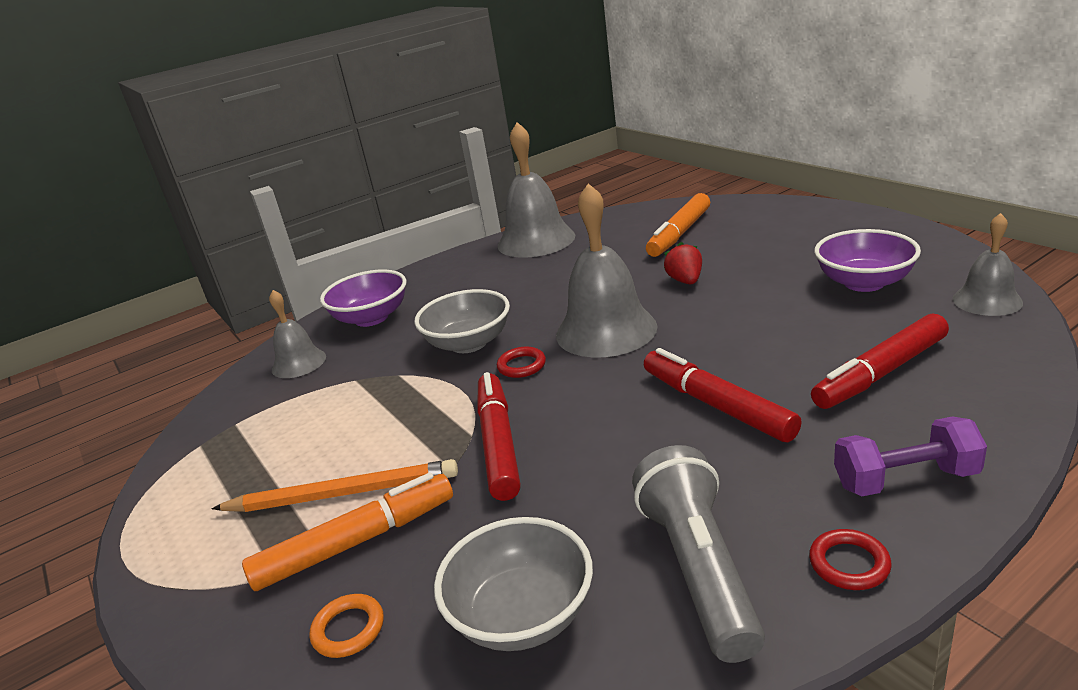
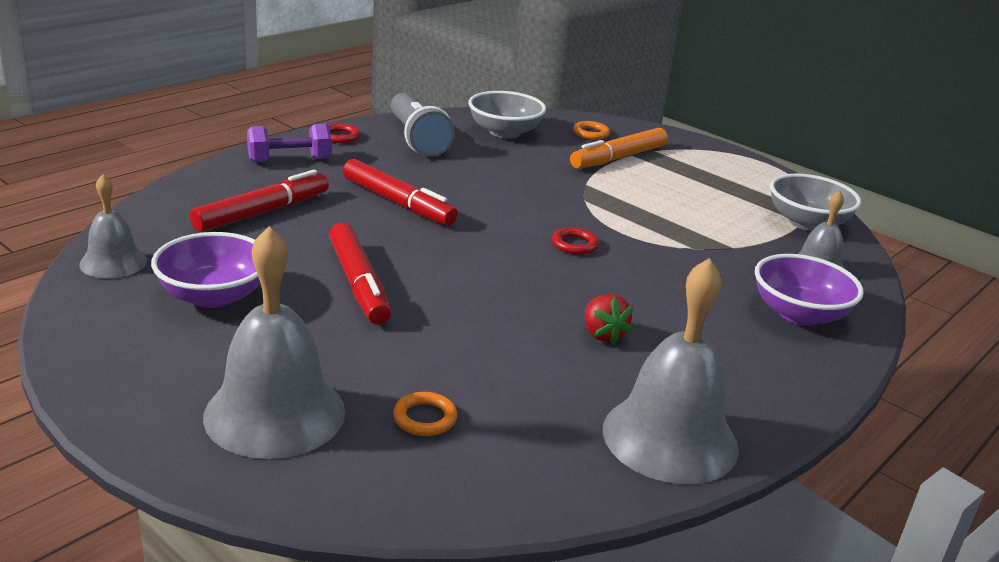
camera: 160 degrees right, 0 degrees up
orange pencil [212,459,458,512] -> none
grey bowl [414,289,510,353] -> grey bowl moved to [770,174,861,231]
red marker [477,372,521,501] -> red marker moved to [329,223,391,325]
grey bell [556,183,658,358] -> grey bell moved to [203,226,345,459]
orange marker [646,193,710,257] -> orange ring [393,392,457,436]
red strawberry [664,242,702,284] -> red strawberry moved to [585,294,633,345]

